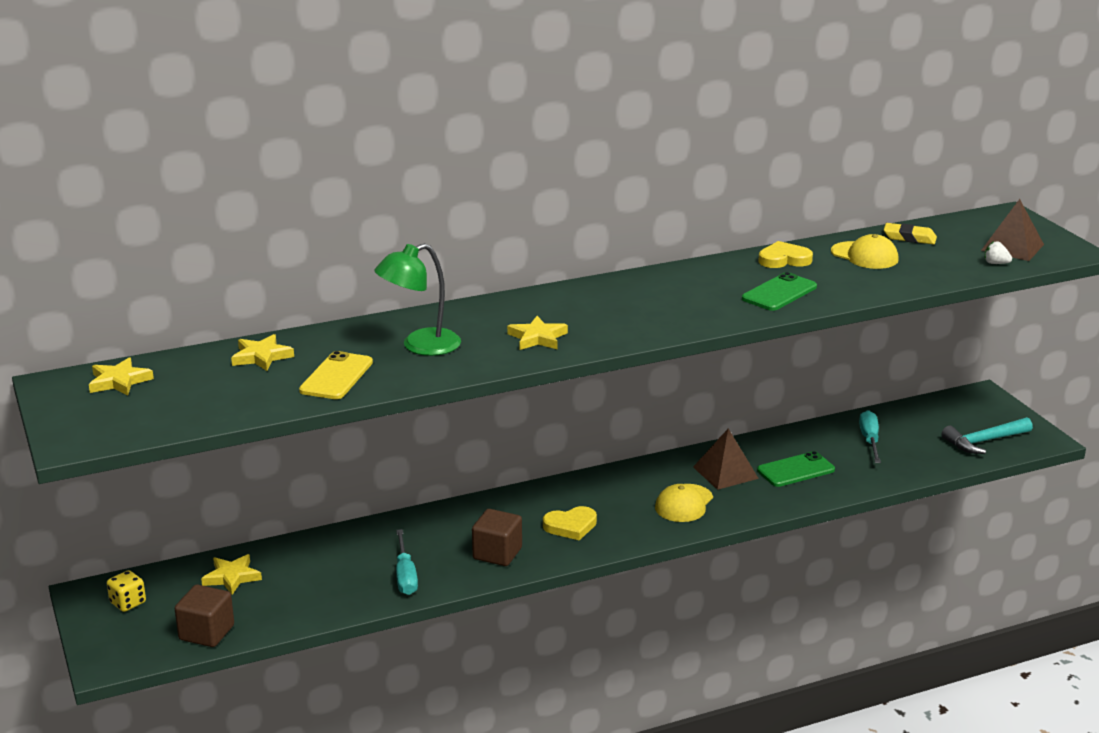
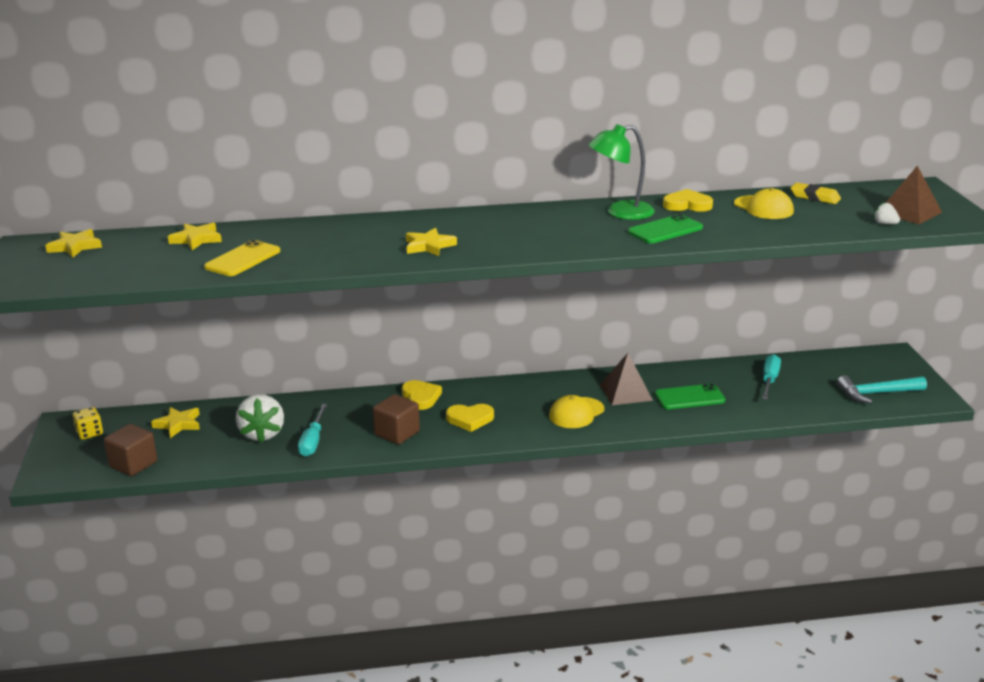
camera: 15 degrees right, 0 degrees up
green lamp [374,243,461,356] -> green lamp moved to [588,124,655,220]
none -> white strawberry [236,394,284,443]
none -> yellow heart [402,380,442,410]

